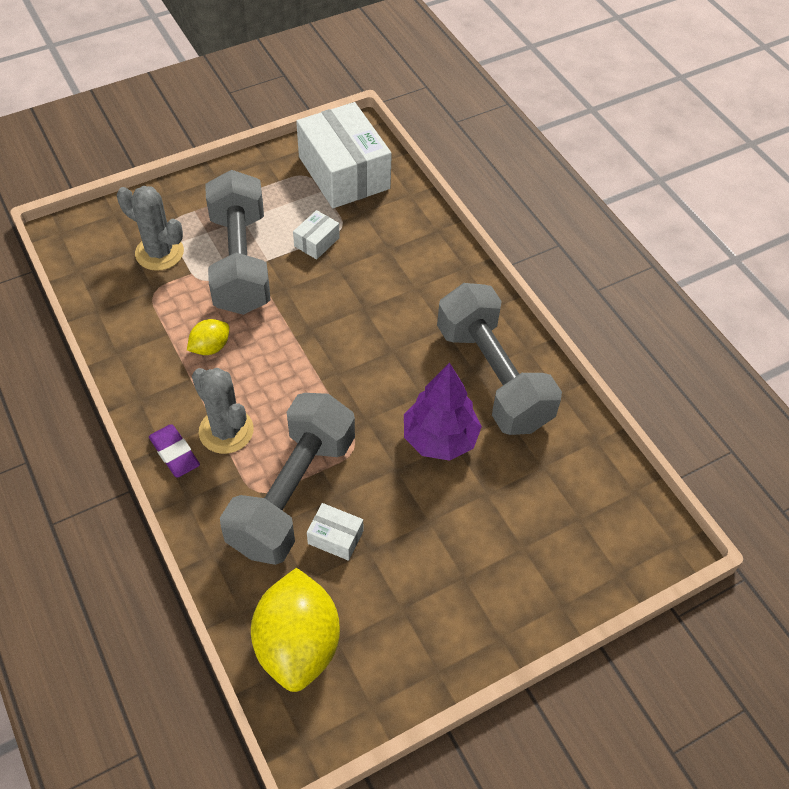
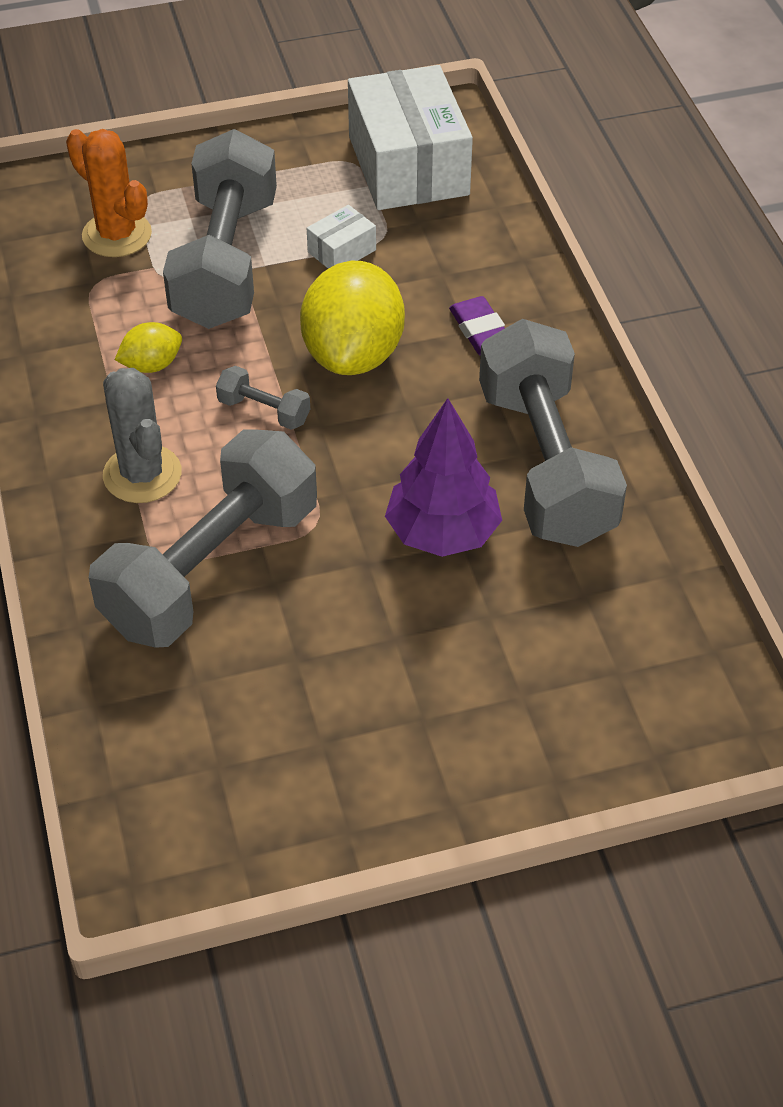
camera: 15 degrees right, 5 degrees down
grey cactus [117,186,184,271] -> orange cactus [66,129,152,257]
purple eraser [149,424,200,478] -> purple eraser moved to [449,296,505,355]
yellow lemon [251,568,340,692] -> yellow lemon moved to [300,261,405,375]
white box [307,503,363,561] -> none
none -> grey dumbbell [216,366,310,430]

